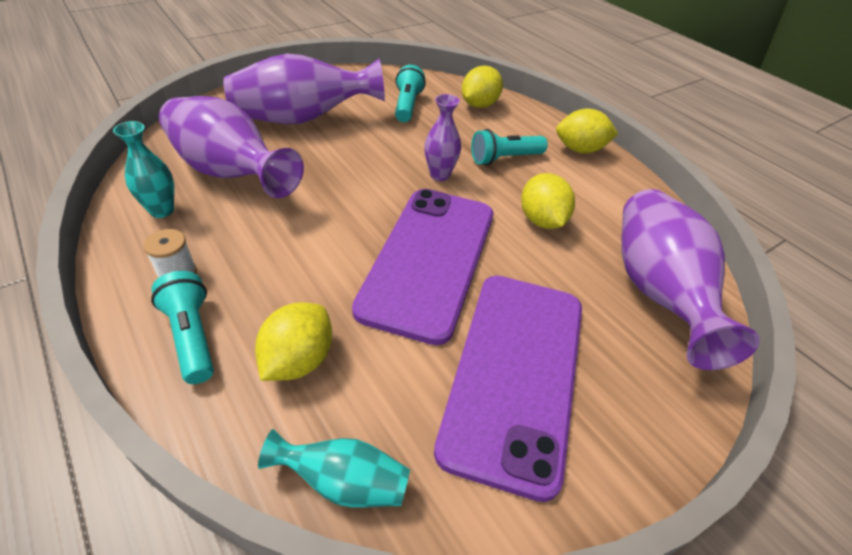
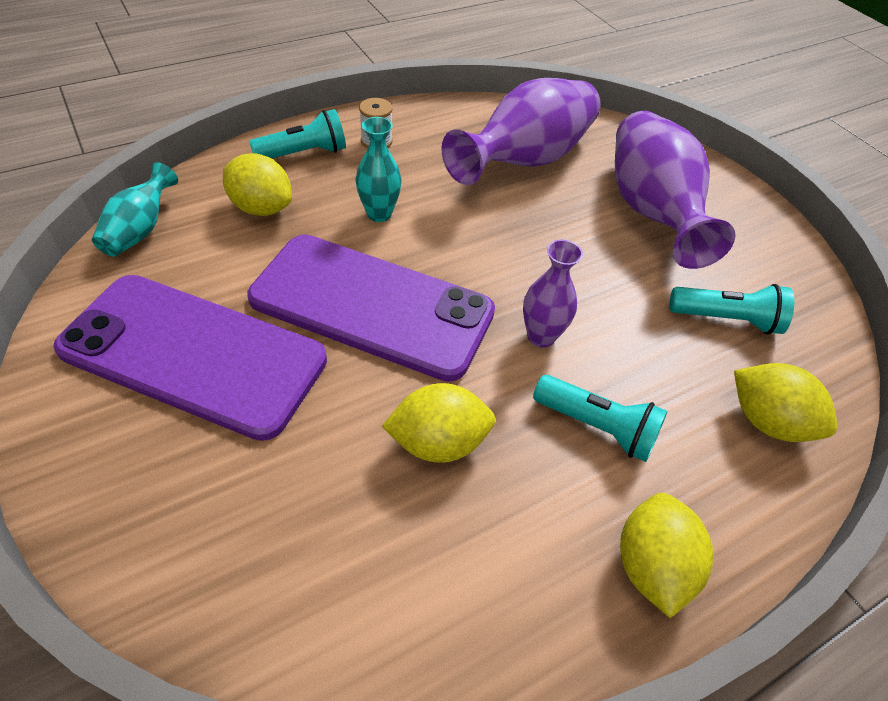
camera: 95 degrees right, 5 degrees up
turquoise vase [113,121,174,218] -> turquoise vase moved to [355,117,402,222]
turquoise flashlight [471,129,548,165] -> turquoise flashlight turned 135 degrees clockwise [533,375,668,462]
purple vase [621,189,760,370] -> none

